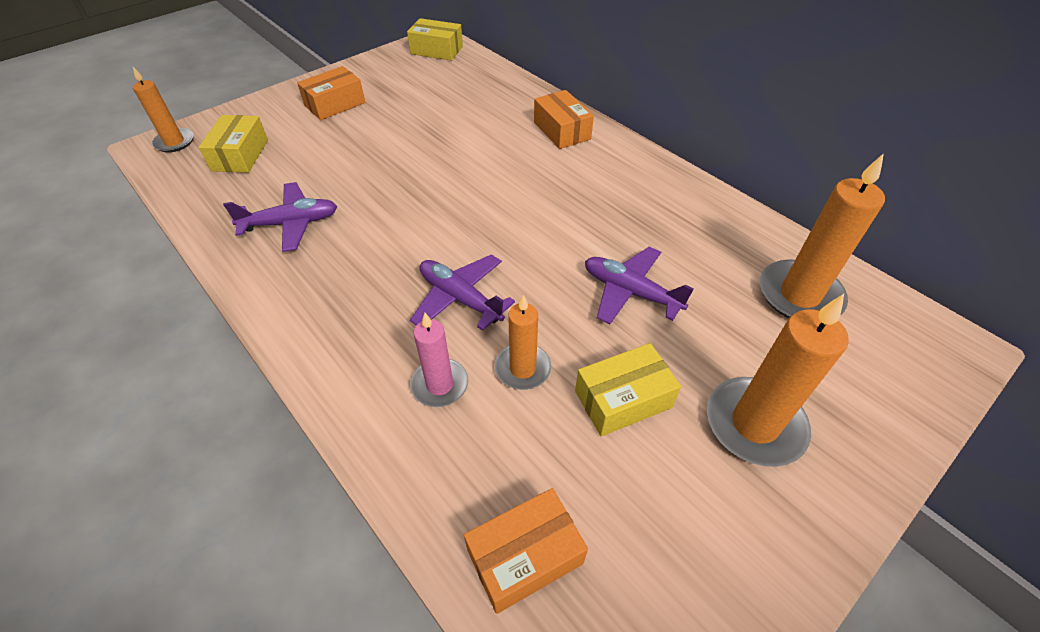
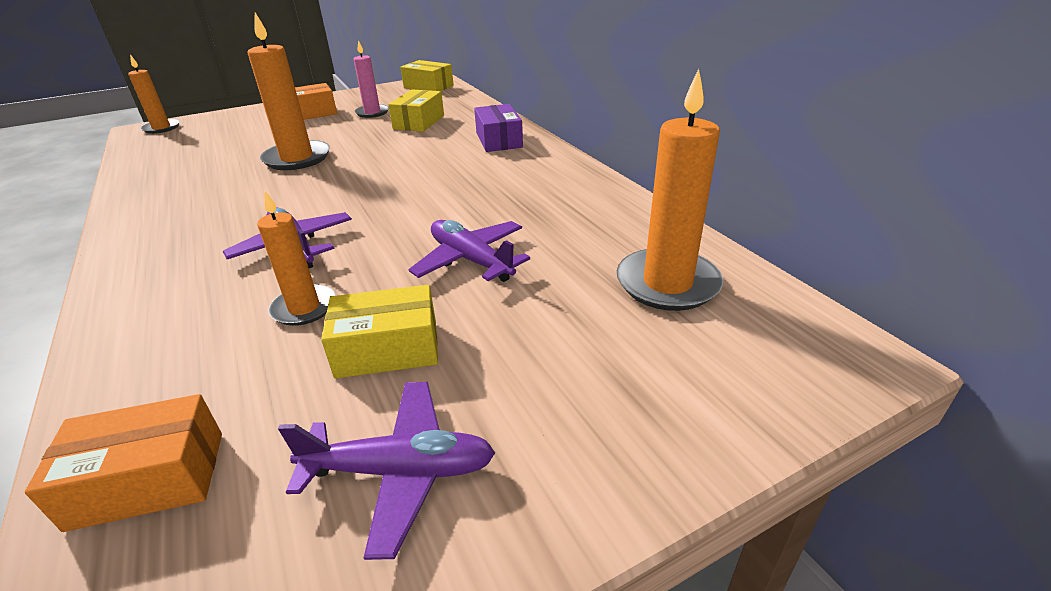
camera: 15 degrees right, 15 degrees down
yellow box [199,115,268,173] -> yellow box moved to [388,89,444,132]
purple plane [223,182,337,252] -> purple plane moved to [278,382,495,560]
pink candle [410,313,468,407] -> pink candle moved to [354,40,389,118]
orange box [534,90,594,149] -> purple box [474,104,523,152]
orange candle [707,294,849,467] -> orange candle moved to [247,13,330,170]

